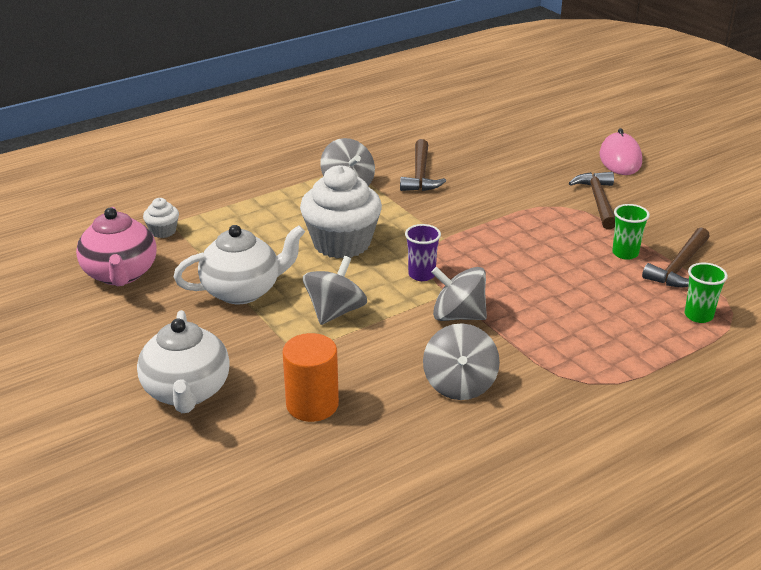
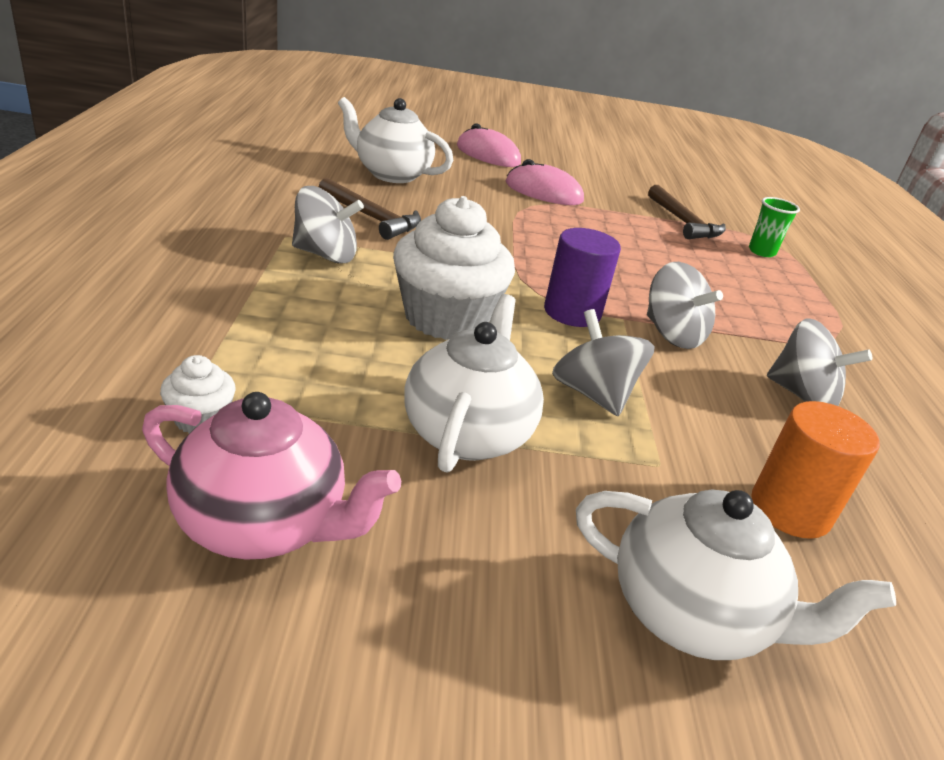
camera: 60 degrees left, 0 degrees up
purple cup [405,224,441,281] -> purple cylinder [544,228,621,327]
grey spinning top [431,267,487,321] -> grey spinning top turned 90 degrees counterclockwise [647,262,723,349]
brown hammer [569,172,615,229] -> pink mouse [506,159,584,205]
green cup [612,204,650,260] -> none
none -> white teapot [338,97,453,183]

